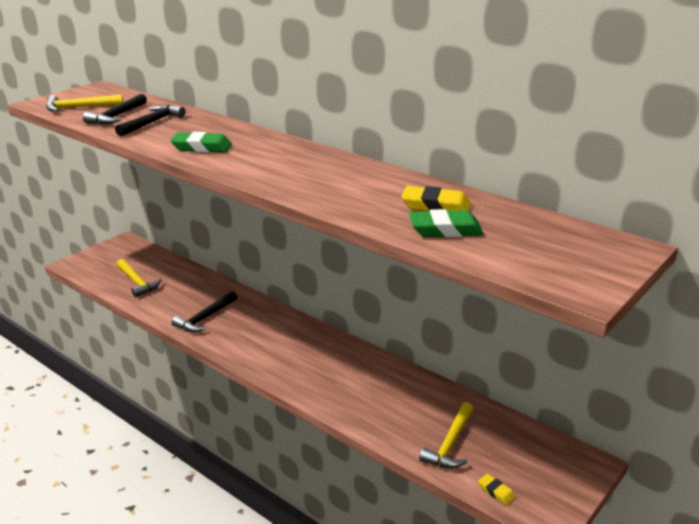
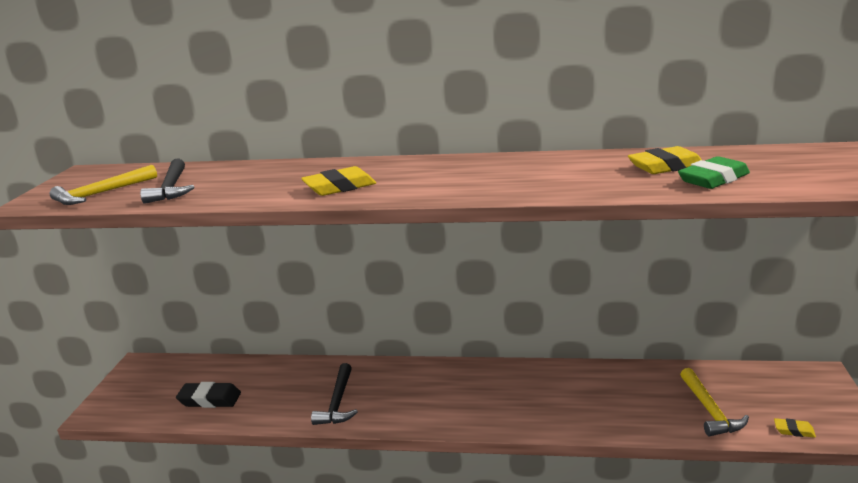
camera: 30 degrees left, 5 degrees down
black hammer [115,105,185,137] -> none
yellow hammer [117,259,161,297] -> black eraser [176,382,241,408]
green eraser [170,132,232,153] -> yellow eraser [301,166,376,196]

